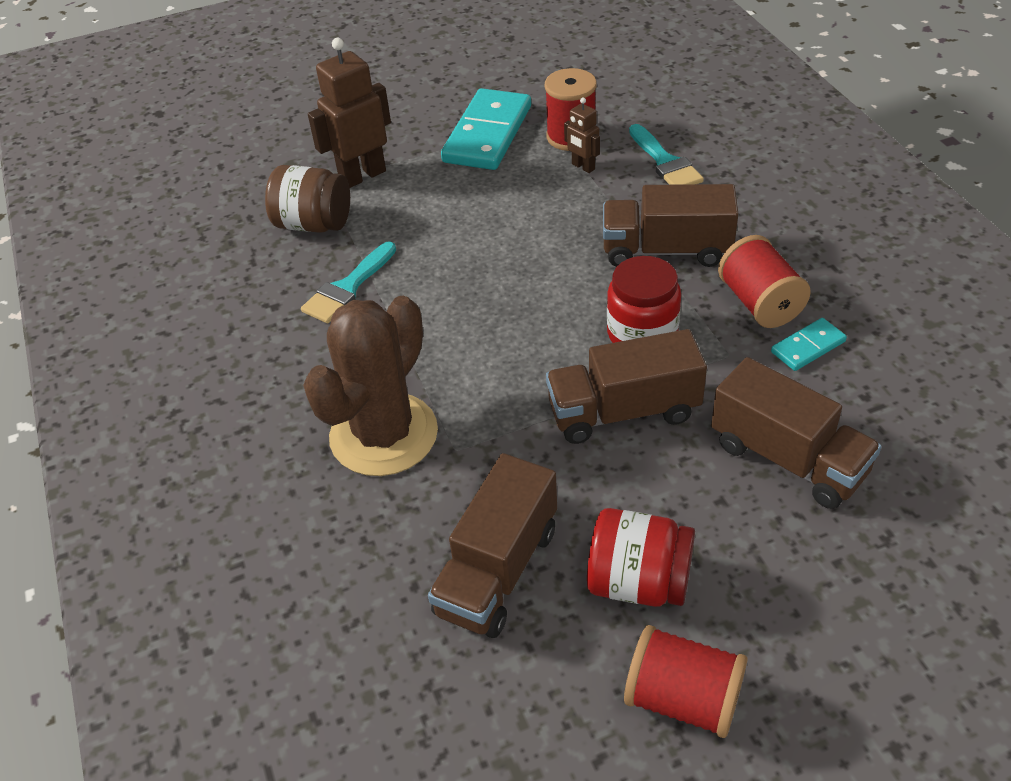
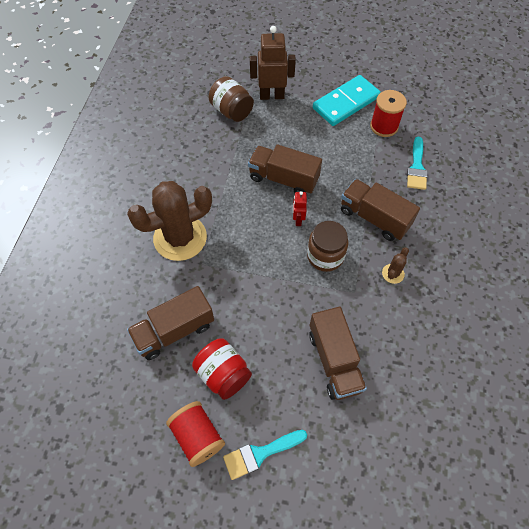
camera: 30 degrees right, 15 degrees up
turquoise brush [301,241,396,323] -> turquoise brush moved to [223,430,307,480]
brown truck [546,329,707,444] -> brown truck moved to [248,144,322,193]
brown robot [564,97,600,173] -> none
red jar [607,256,681,343] -> brown jar [307,221,349,272]
red spool [718,235,811,328] -> brown cactus [382,247,409,284]
turquoise domino [771,318,847,371] -> none
none -> red robot [293,191,307,226]

